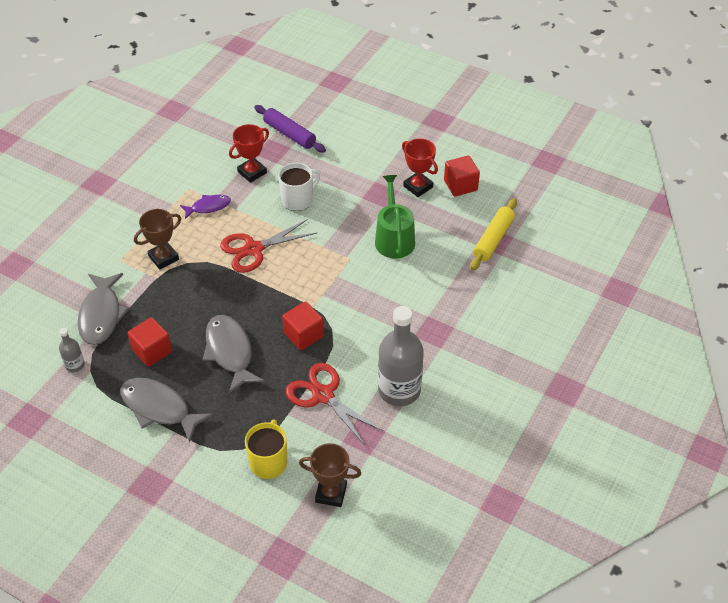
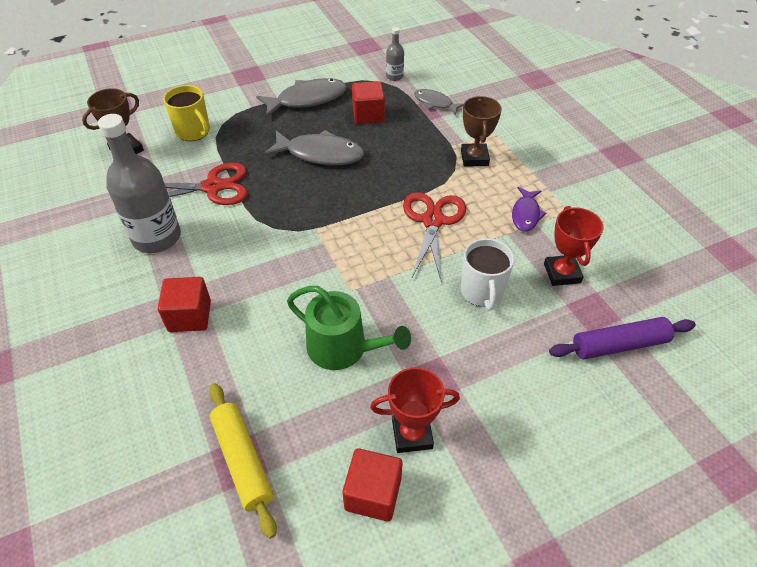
camera: 125 degrees right, 0 degrees up
grey fish [78,273,129,345] -> grey fish [414,89,463,115], size x0.59
red cube [282,302,324,350] -> red cube moved to [158,277,211,332]

